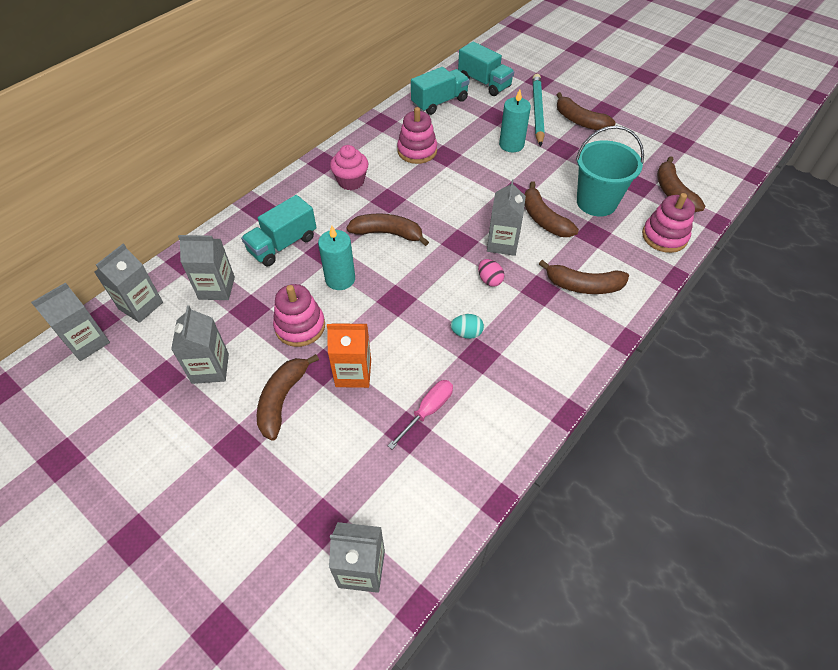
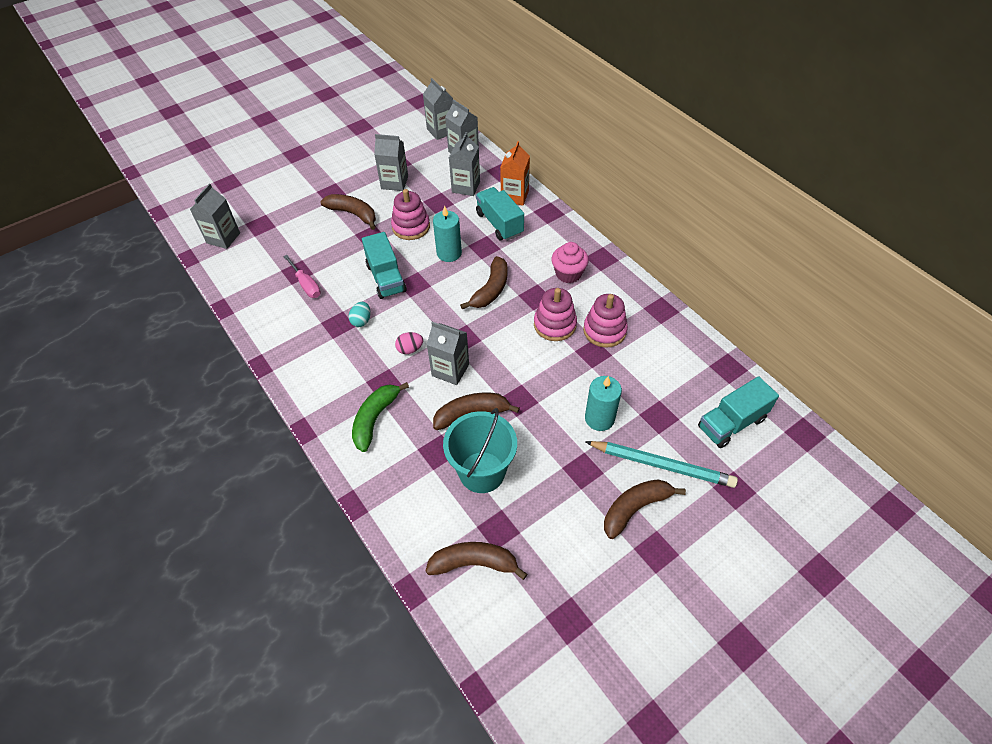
camera: 105 degrees right, 0 degrees up
orange carton [327,323,371,388] -> orange carton moved to [500,141,530,206]
turquoise truck [411,67,470,115] -> turquoise truck moved to [362,232,406,299]
brown banana [539,260,629,294] -> green banana [352,382,409,452]
pink stacking toy [642,193,695,253] -> pink stacking toy moved to [534,288,577,341]

